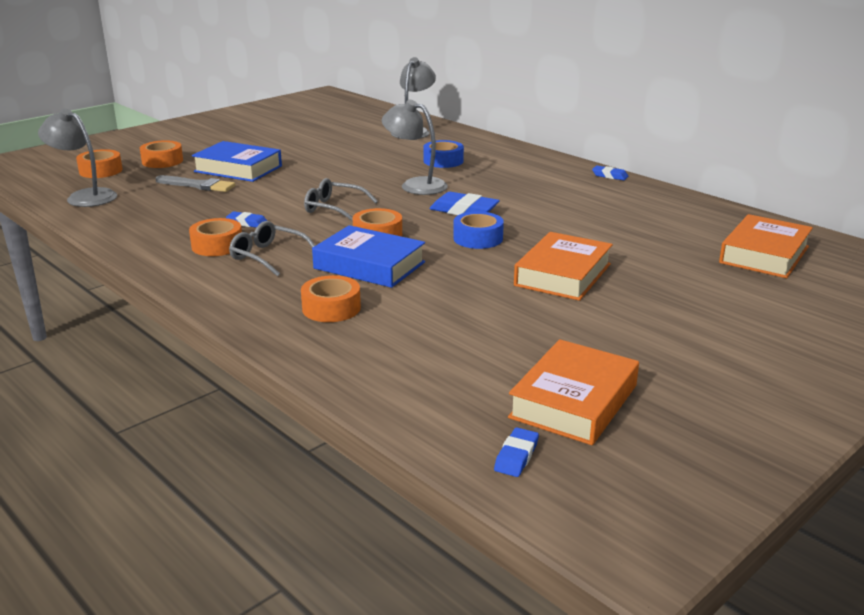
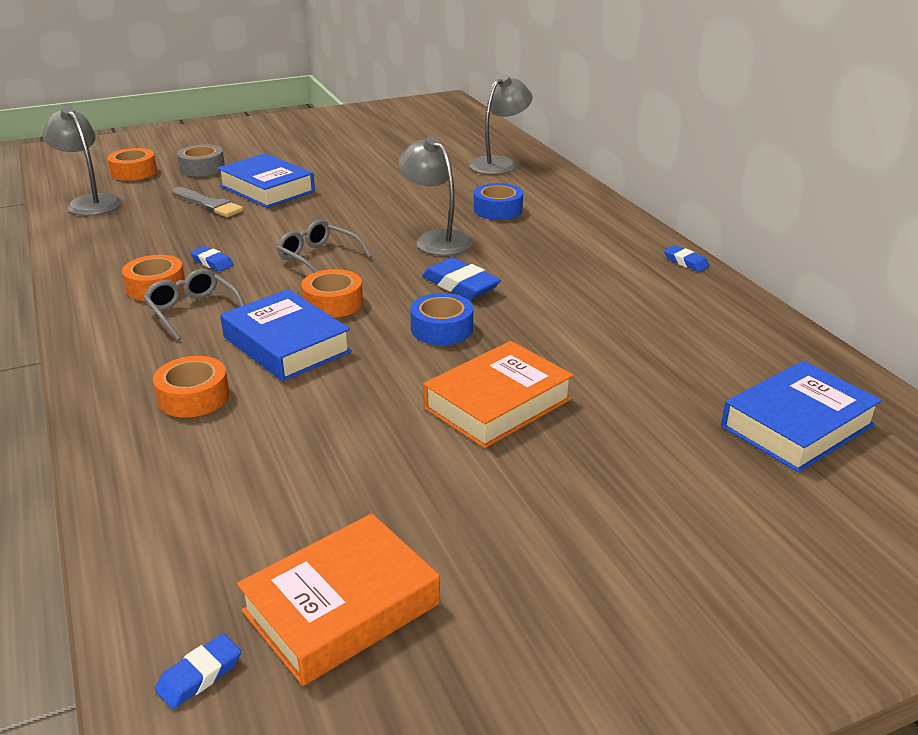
camera: 20 degrees right, 5 degrees up
orange tape [140,140,183,168] -> grey tape [177,144,225,177]
orange book [719,214,813,278] -> blue book [721,361,882,473]

